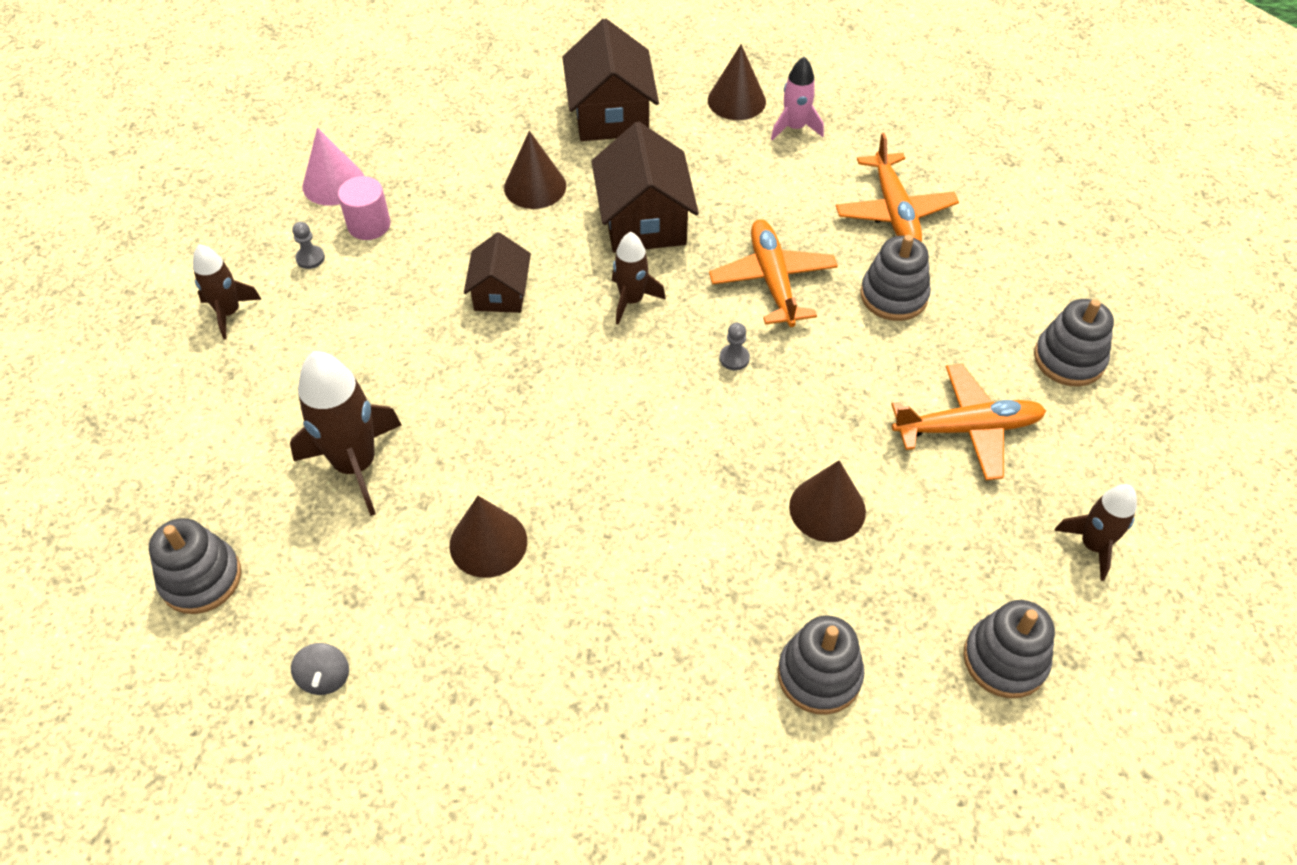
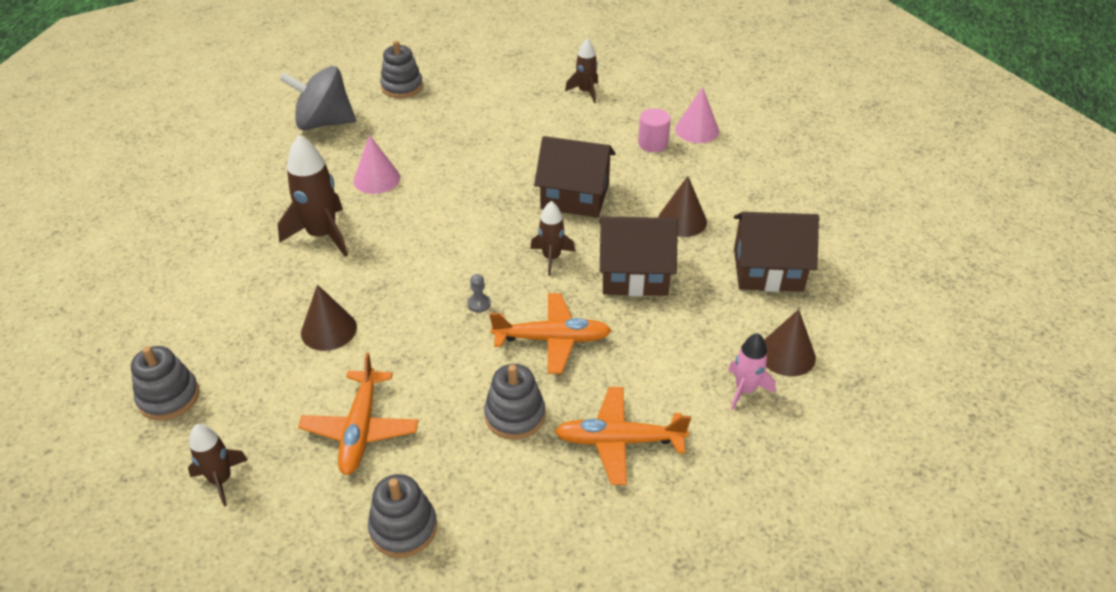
camera: 100 degrees right, 10 degrees down
brown rocket [290,351,402,516] -> brown rocket moved to [278,135,348,257]
grey spinning top [291,643,349,695] -> grey spinning top [279,66,356,130], size x2.45
grey pawn [292,222,325,269] -> none
brown cone [450,496,527,578] -> pink cone [353,135,400,194]
brown house [464,232,531,313] -> brown house [534,136,616,218], size x1.64
grey stacking toy [778,616,864,714] -> none

